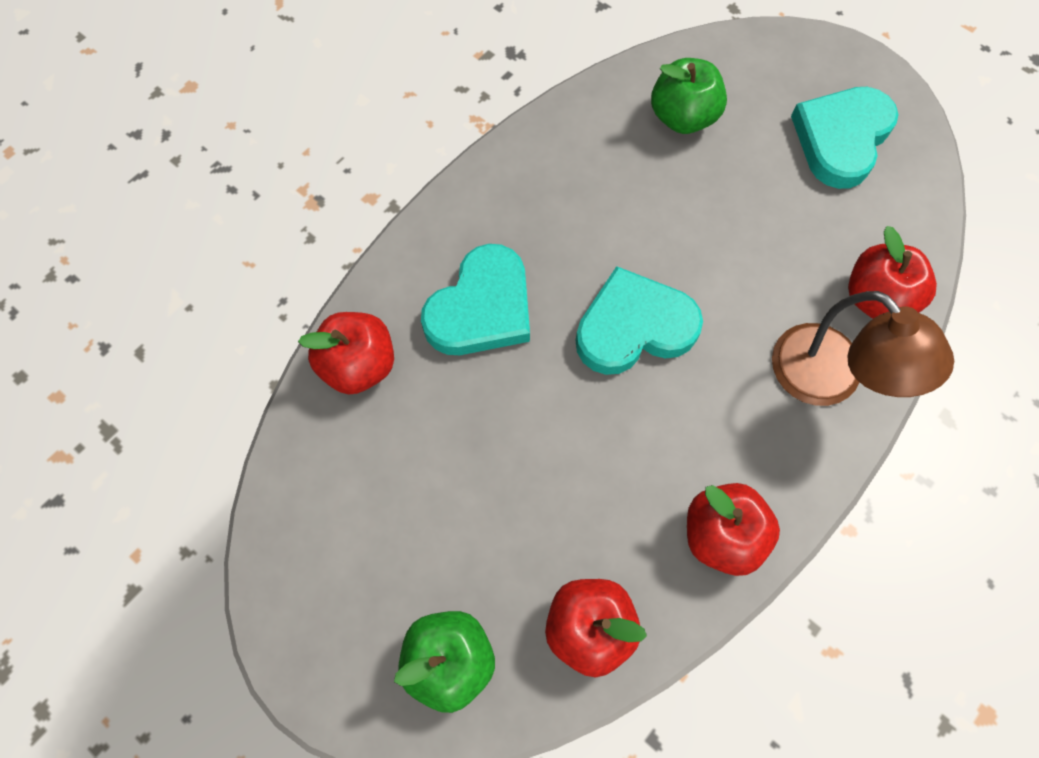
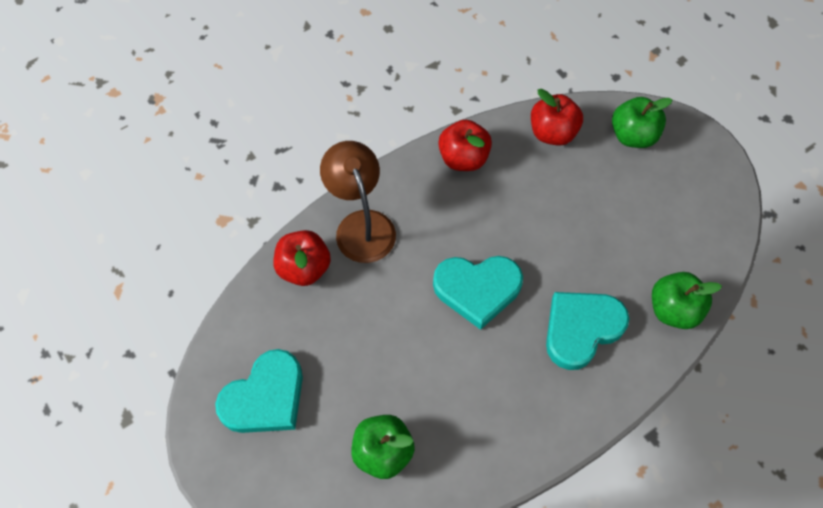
camera: 165 degrees left, 5 degrees down
red apple [298,312,394,395] -> green apple [652,272,722,329]

